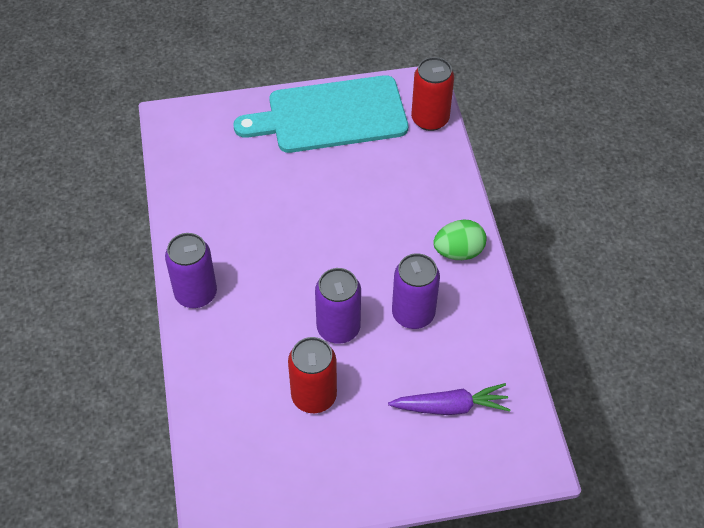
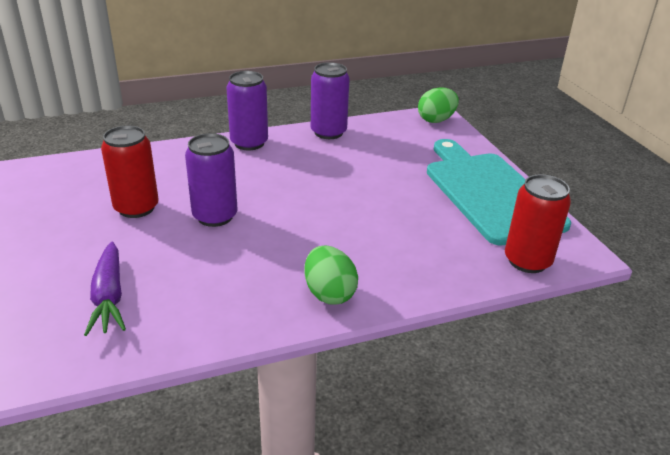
camera: 80 degrees right, 20 degrees down
purple can [392,253,440,329] -> purple can moved to [311,62,350,139]
none -> green egg [418,87,459,123]

